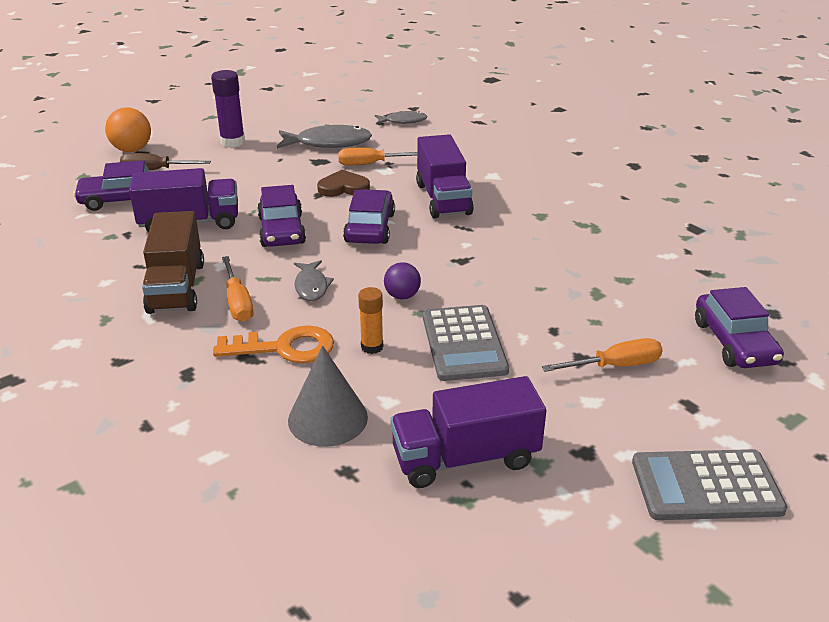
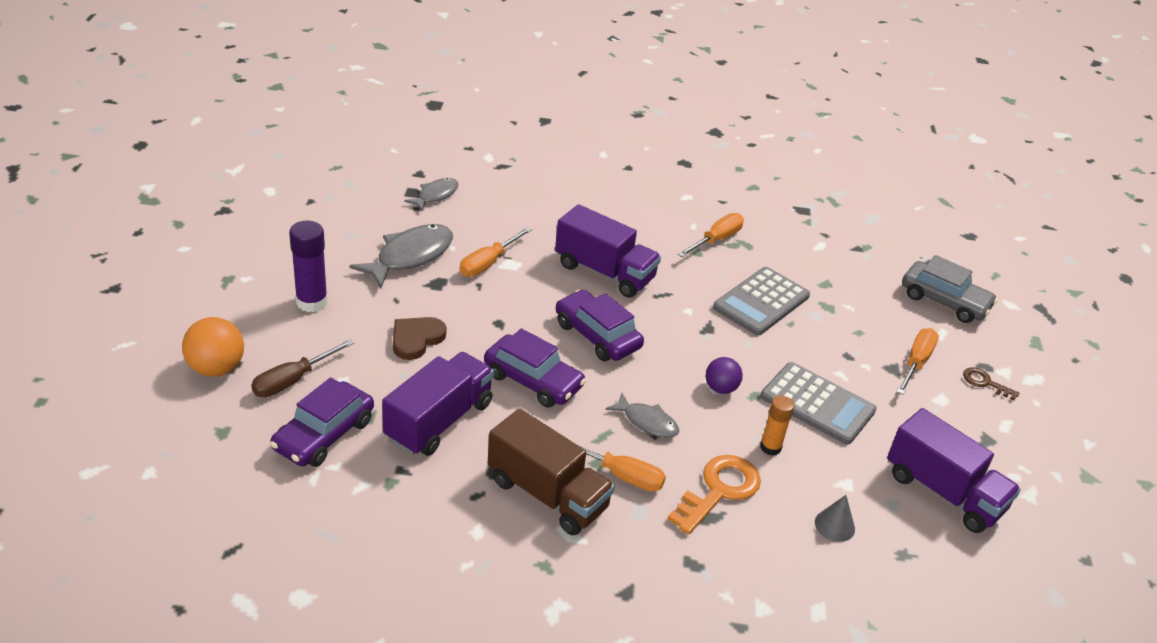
camera: 50 degrees left, 5 degrees up
grey cone [288,346,368,447] -> grey cone [815,495,855,542], size x0.55
brown heart [317,170,370,197] -> brown heart moved to [393,317,446,360]
purple truck [390,376,546,488] -> purple truck turned 75 degrees counterclockwise [887,408,1021,533]
grey calculator [632,449,787,520] -> grey calculator moved to [713,267,810,335]
purple car [695,287,784,368] -> grey car [902,255,998,323]
none -> orange screwdriver [678,213,744,257]
none -> brown key [963,367,1020,401]

